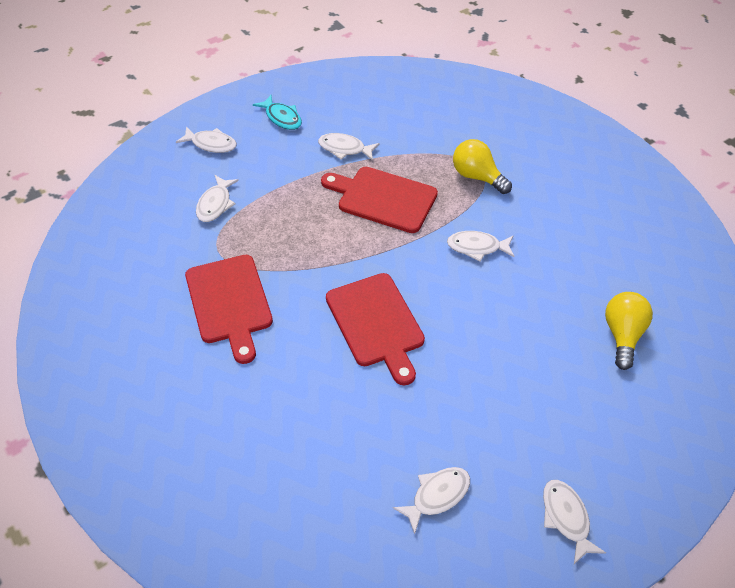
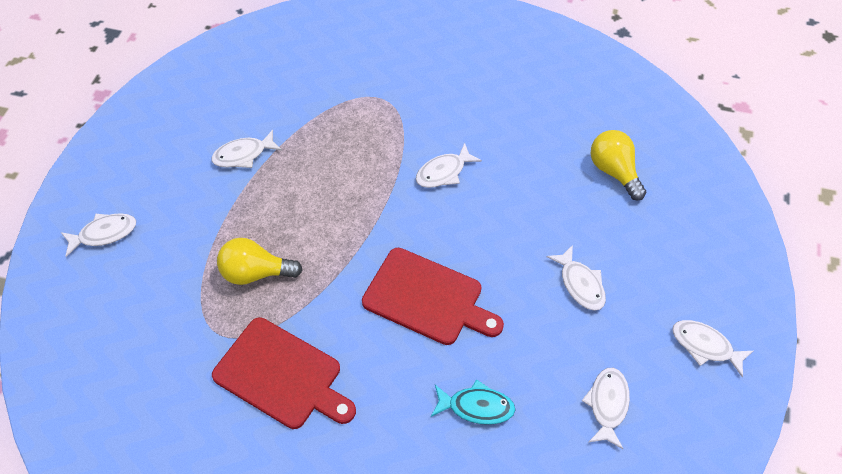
camera: 40 degrees left, 5 degrees up
white fish [196,175,239,222] -> white fish moved to [547,245,606,311]
turquoise fish [253,95,302,130] -> turquoise fish moved to [431,379,515,425]
red cutting board [321,167,438,233] -> none
yellow light bulb [453,139,512,194] -> yellow light bulb moved to [217,238,303,285]

